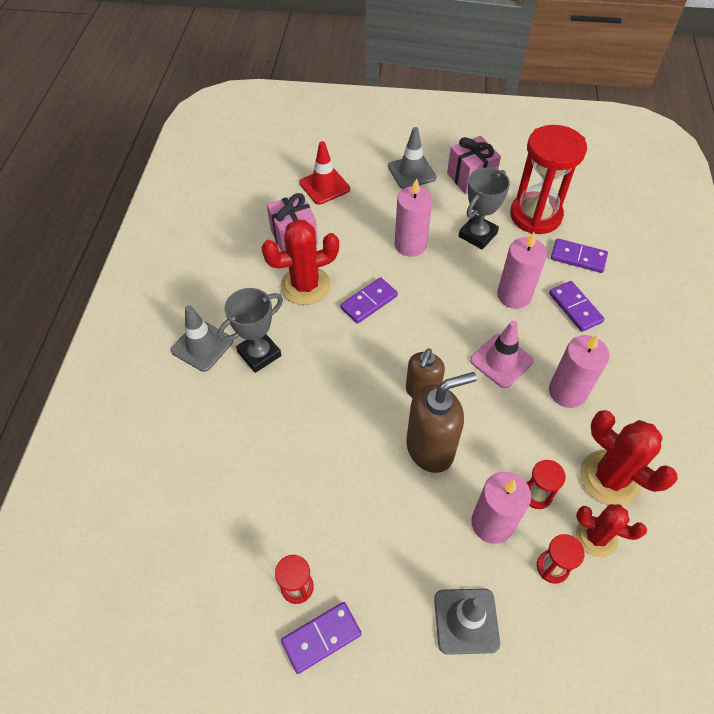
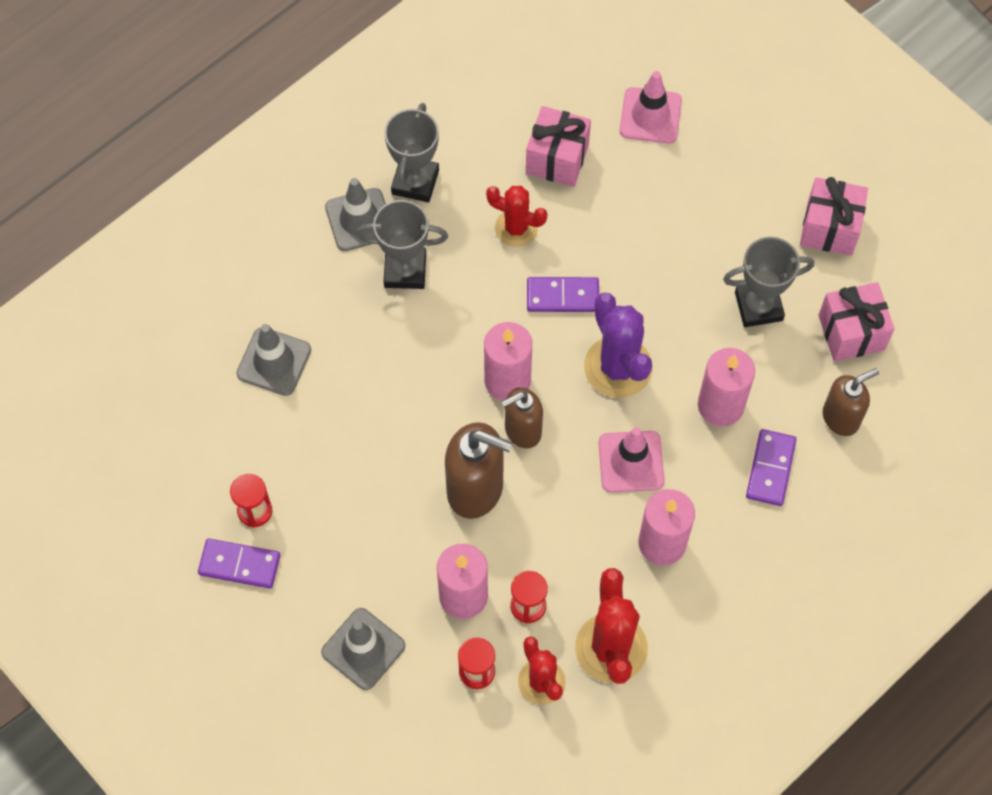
camera: 40 degrees right, 10 degrees up
red cactus [261,219,339,305] -> red cactus [486,186,547,247], size x0.65
red traffic cone [300,141,350,205] -> pink traffic cone [620,71,682,144]
grey traffic cone [388,127,437,189] -> grey traffic cone moved to [237,324,311,396]
pink candle [395,178,432,257] -> pink candle moved to [484,322,532,401]
red hourglass [510,125,587,234] -> pink gift [818,282,895,362]
purple domino [551,238,608,273] -> brown soap dispenser [823,368,879,436]
none -> grey trophy [384,103,439,203]
none -> purple cactus [584,292,653,398]

